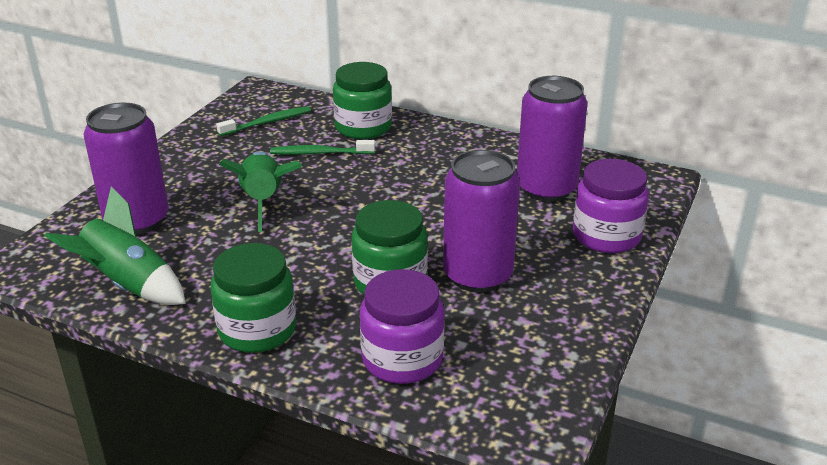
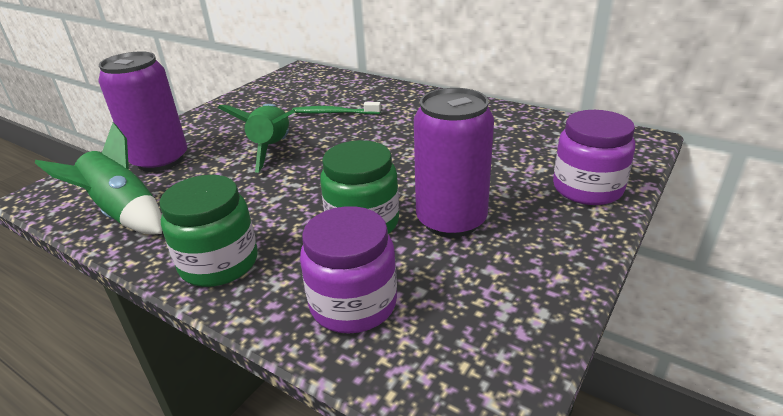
camera: 10 degrees right, 0 degrees up
green toothbrush [216,106,311,136] -> none
green jar [333,62,392,139] -> none
purple can [517,76,588,202] -> none

